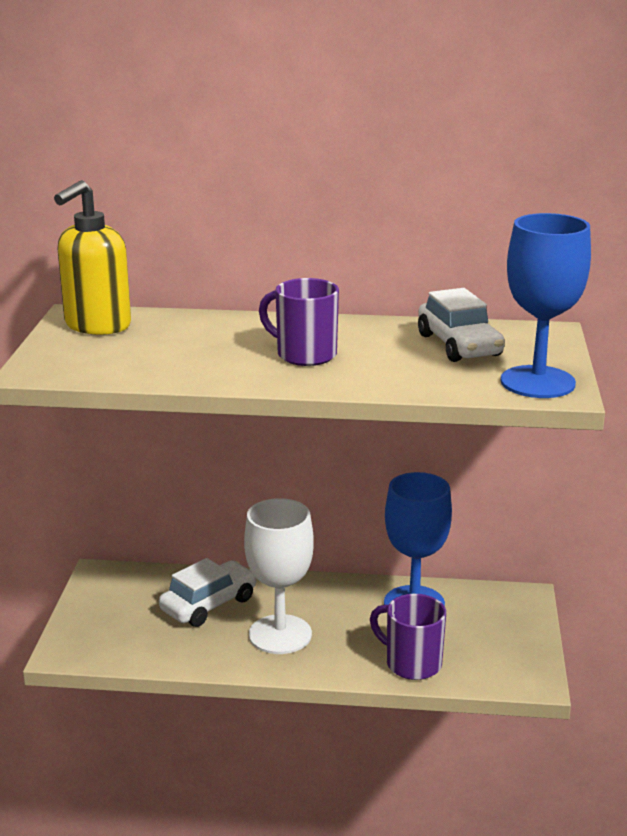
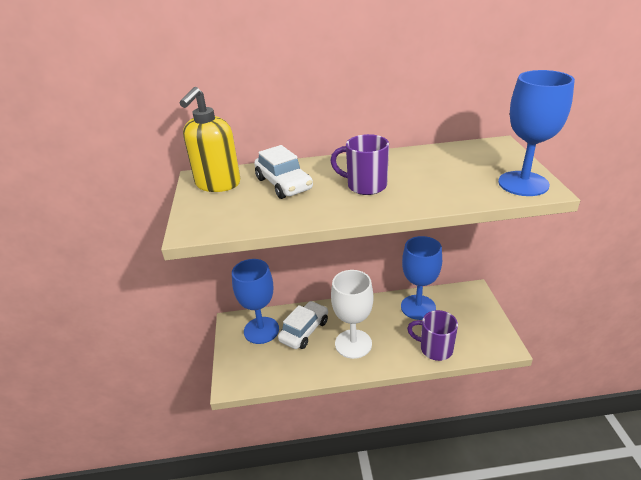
camera: 10 degrees left, 10 degrees up
white car [418,288,505,362] -> white car moved to [254,145,313,199]
none -> blue goblet [232,259,279,344]

